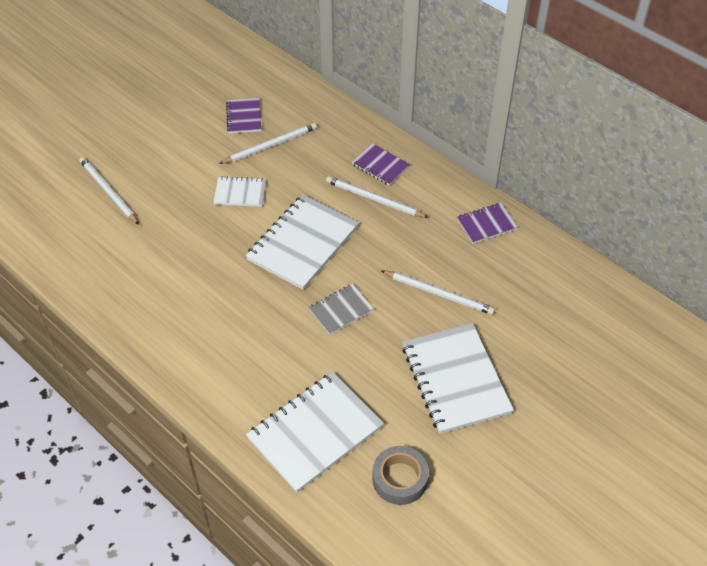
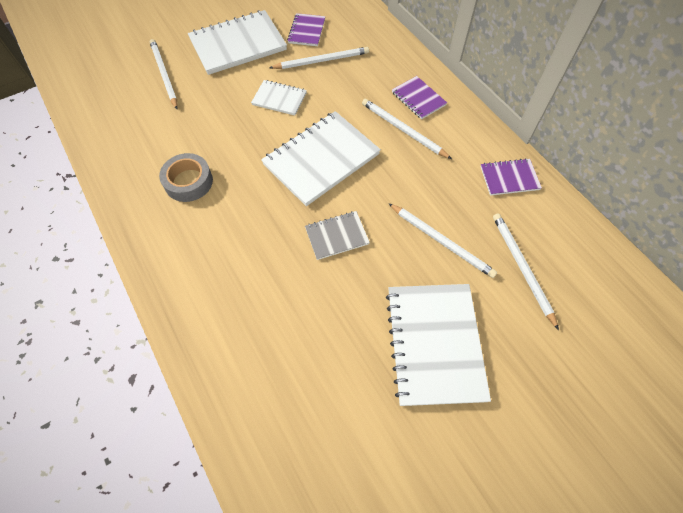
camera: 15 degrees right, 10 degrees up
white notebook [246,372,384,493] -> white notebook moved to [188,10,287,75]
grey tape [372,446,429,505] -> grey tape moved to [159,153,213,202]
none -> white pencil [493,213,559,330]

